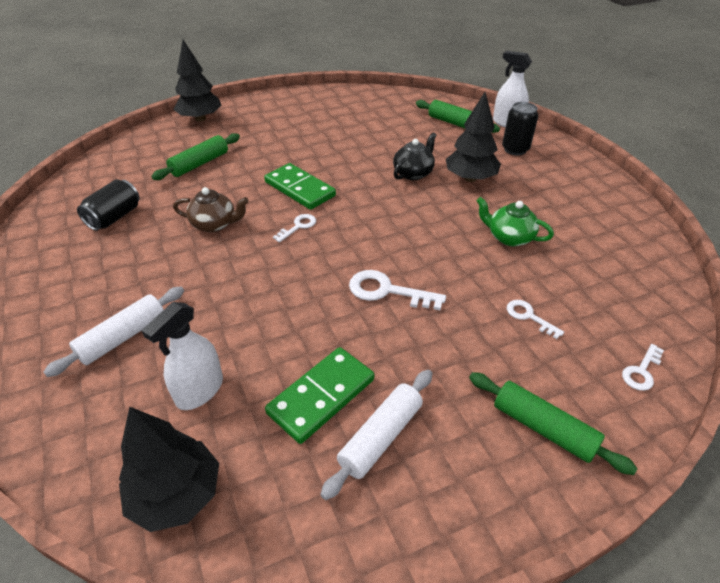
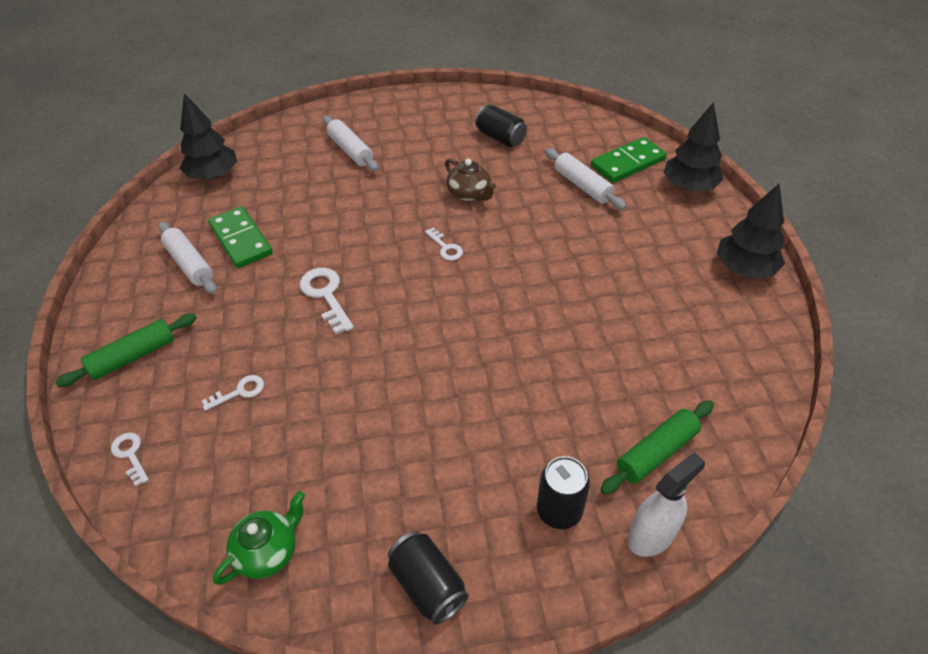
camera: 105 degrees right, 5 degrees up
white spray bottle [142,302,223,410] -> none
green rolling pin [151,133,240,180] -> white rolling pin [545,148,626,210]
brown teapot [173,187,249,232] -> brown teapot turned 60 degrees counterclockwise [445,158,496,201]
green domino [264,163,336,210] -> green domino moved to [591,137,667,183]
white key [349,270,446,310] -> white key turned 60 degrees counterclockwise [300,268,354,334]
black teapot [393,132,436,180] -> none
black tree [446,92,501,182] -> black tree moved to [717,184,785,278]
green teapot [476,197,554,246] -> green teapot moved to [213,491,305,585]
none -> black can [388,531,468,625]

